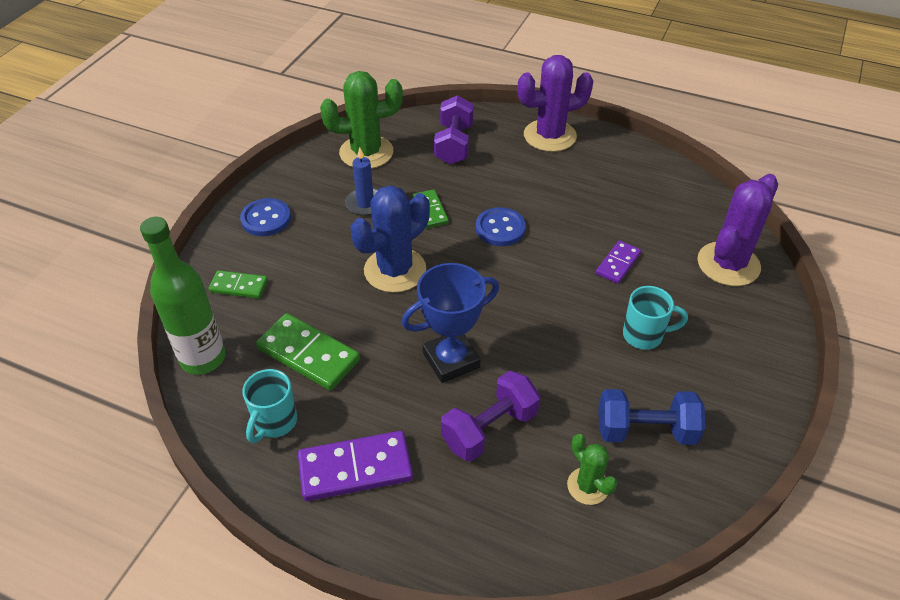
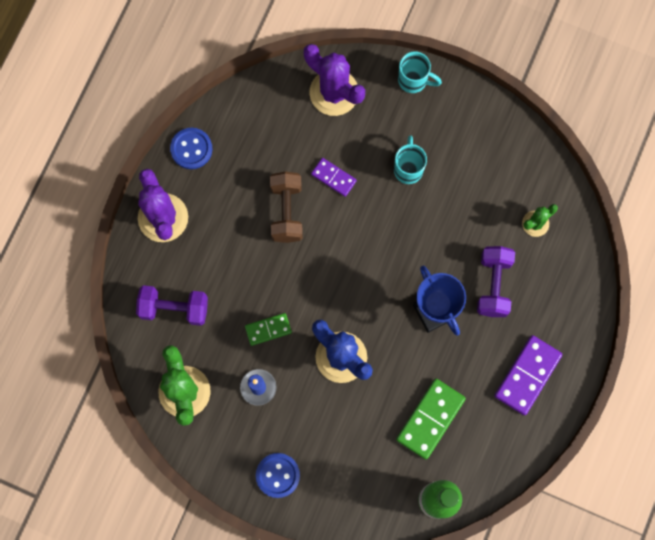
camera: 90 degrees left, 30 degrees up
green domino [209,270,268,299] -> none
turquoise mug [242,369,297,443] -> turquoise mug moved to [398,51,442,93]
purple domino [298,431,413,501] -> purple domino turned 45 degrees clockwise [494,335,562,415]
purple dumbbell [441,371,540,462] -> purple dumbbell turned 45 degrees clockwise [477,246,515,317]
blue button [476,207,526,246] -> blue button moved to [170,128,213,169]
blue dumbbell [599,389,705,445] -> none
none -> brown dumbbell [270,172,303,243]

